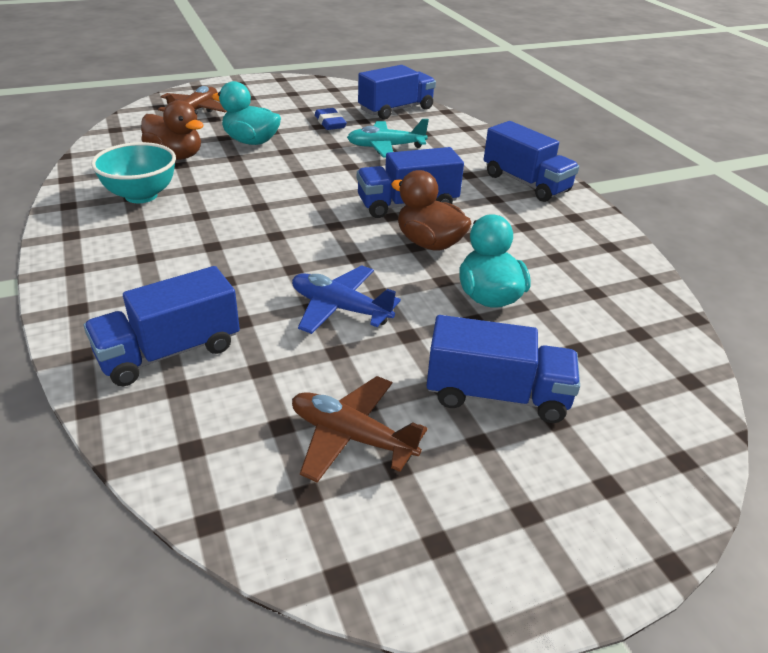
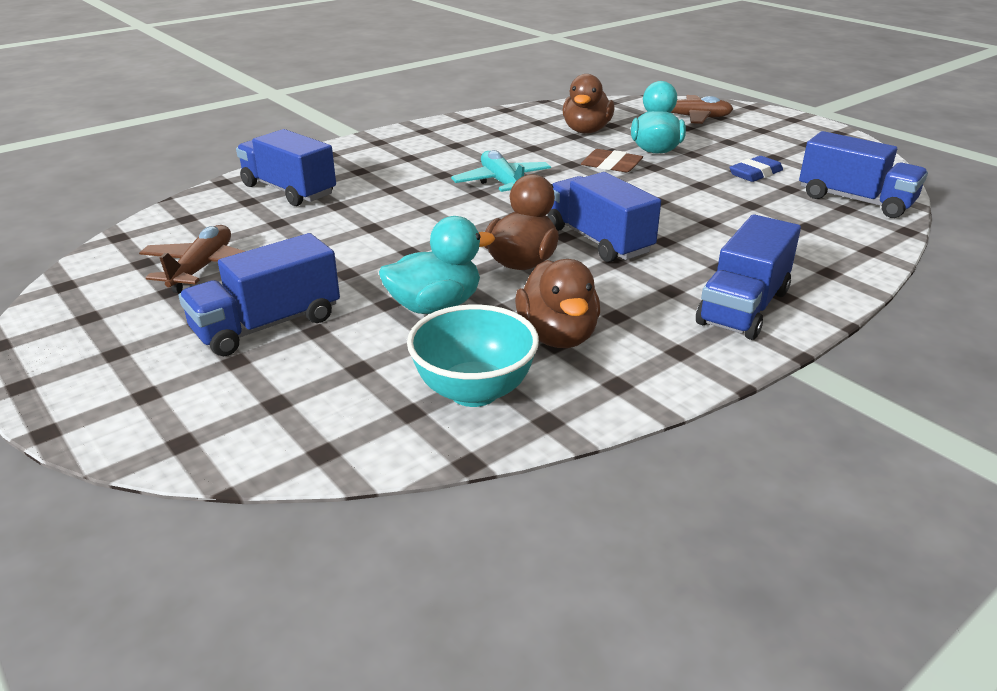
camera: 75 degrees right, 5 degrees down
turquoise bowl [91,142,176,203] -> turquoise bowl moved to [407,304,539,407]
blue plane [292,265,401,334] -> none
turquoise plane [347,119,429,158] -> turquoise plane moved to [451,150,551,192]
blue truck [427,315,580,423] -> blue truck turned 60 degrees clockwise [179,233,340,356]
none -> brown duck [515,259,600,348]
none -> brown eraser [581,149,643,172]

